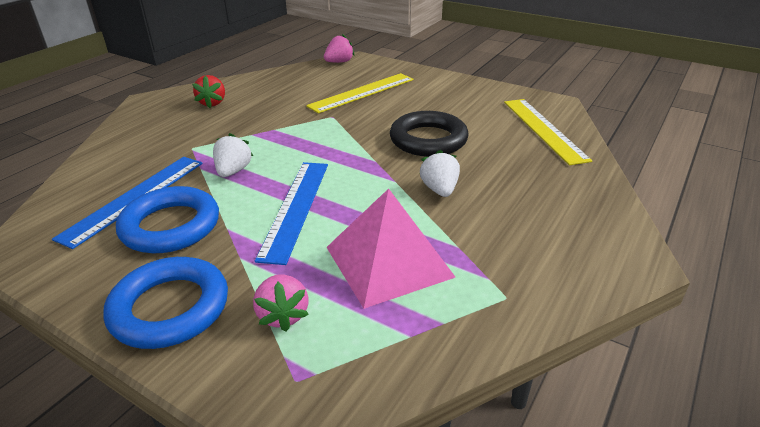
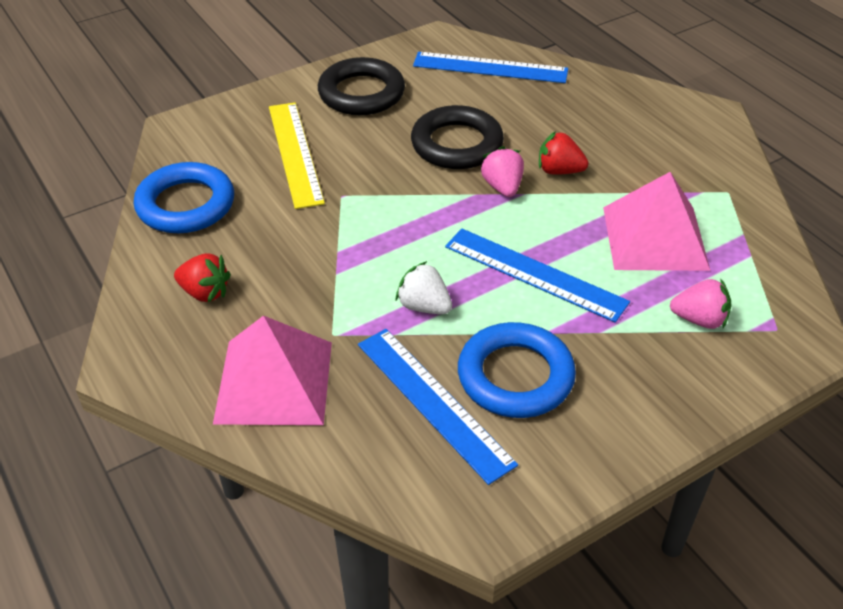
camera: 65 degrees left, 10 degrees up
blue ring [103,257,228,349] -> blue ring moved to [133,162,234,233]
pink strawberry [324,34,355,63] -> pink strawberry moved to [480,146,524,197]
white strawberry [419,150,460,197] -> red strawberry [539,131,589,175]
yellow ruler [504,99,592,165] -> blue ruler [413,52,568,83]
none -> pink pyramid [213,316,332,425]
none -> black ring [318,57,405,115]

